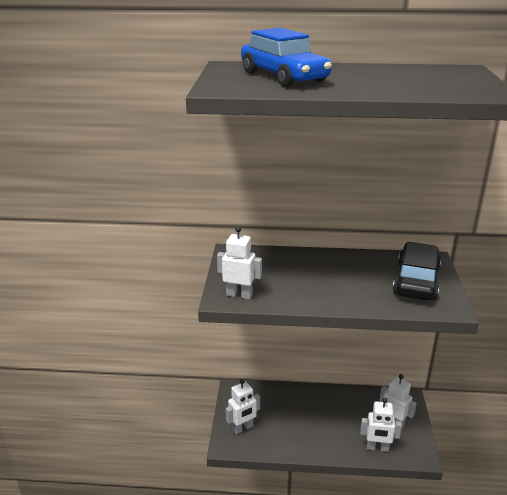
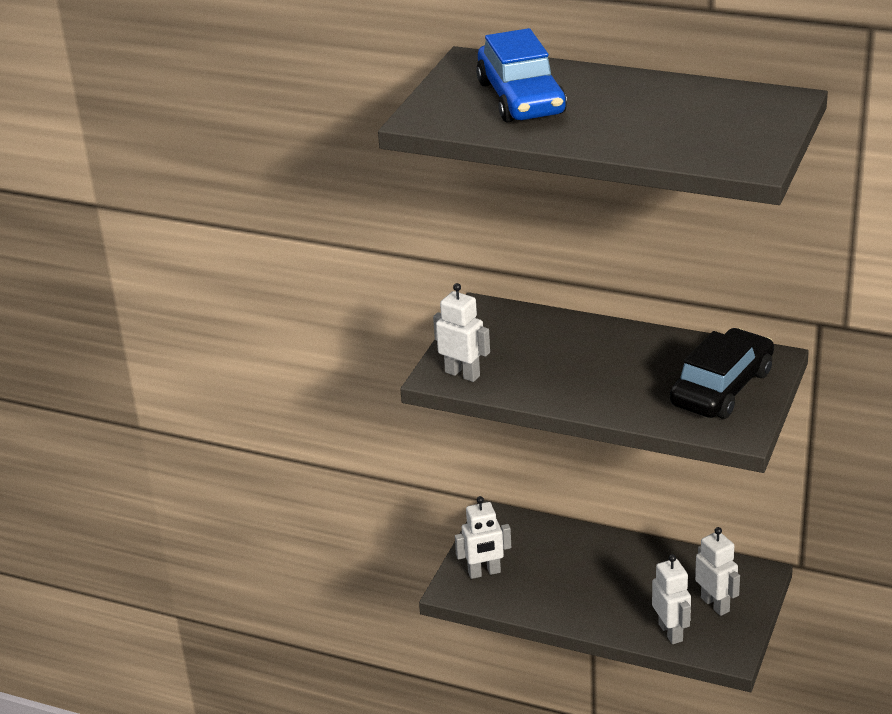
camera: 20 degrees right, 5 degrees up
white robot [360,398,402,452] -> white robot turned 135 degrees counterclockwise [652,554,691,644]

